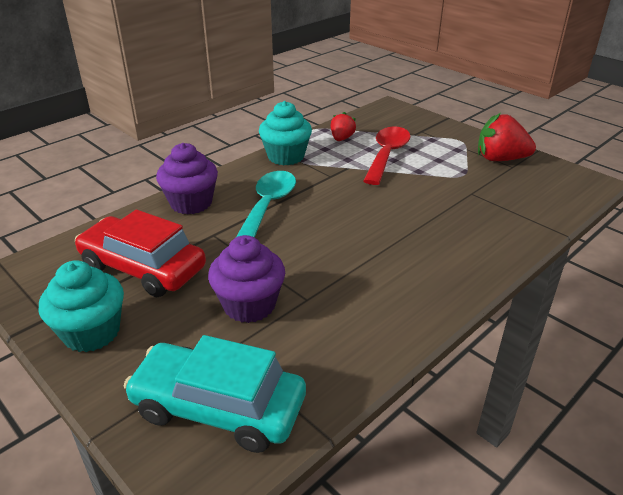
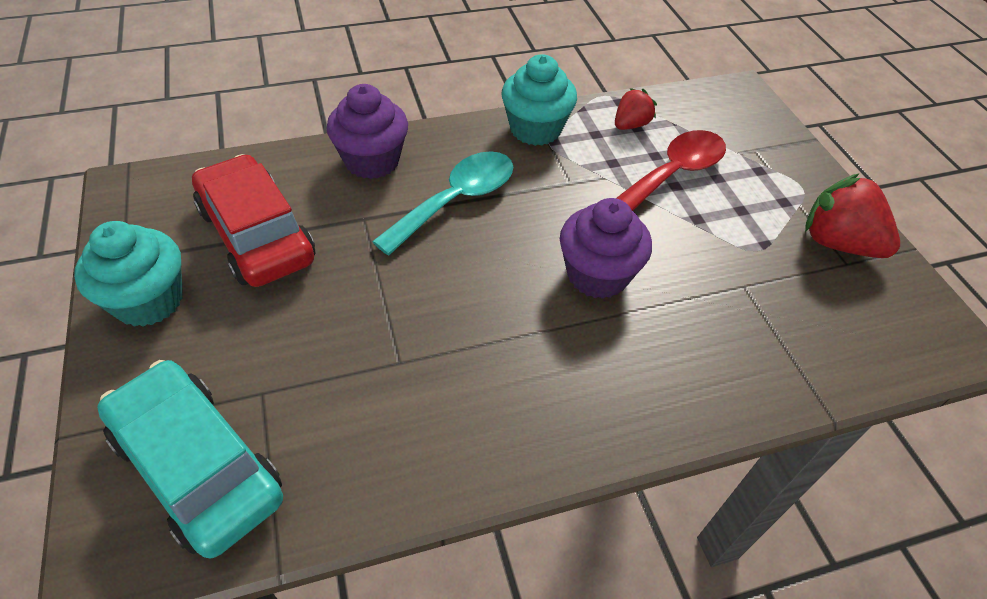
camera: 25 degrees right, 15 degrees up
purple cupcake [208,235,285,323] -> purple cupcake moved to [560,198,652,299]

